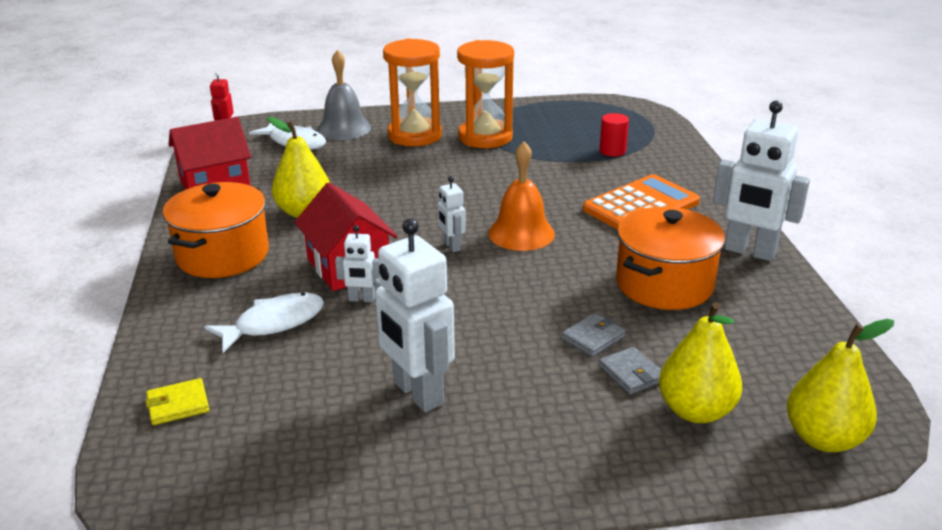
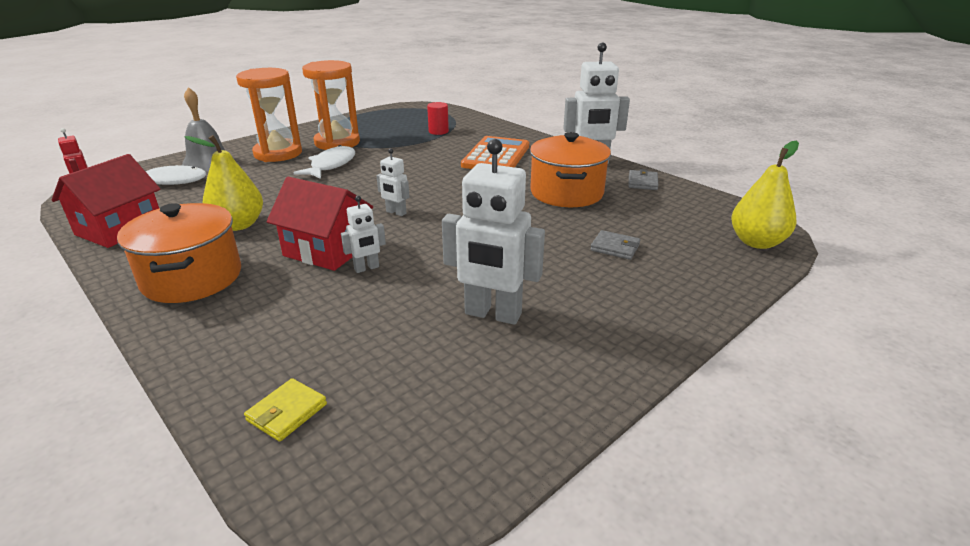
camera: 35 degrees left, 0 degrees up
white fish [204,292,324,353] -> white fish moved to [293,145,355,179]
orange bell [488,141,555,251] -> none
grey wallet [562,313,626,357] -> grey wallet moved to [628,169,659,190]
yellow pear [659,302,742,423] -> none

